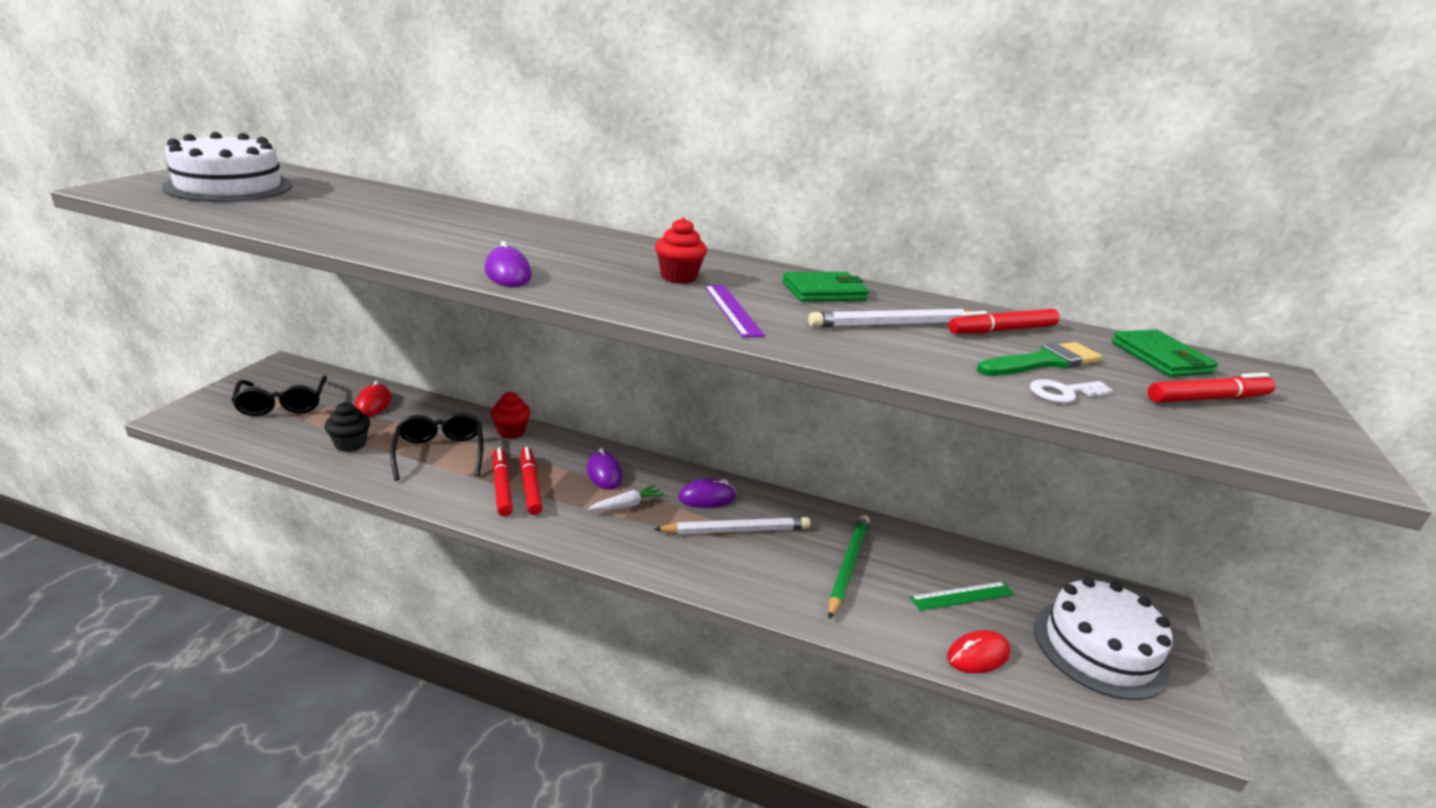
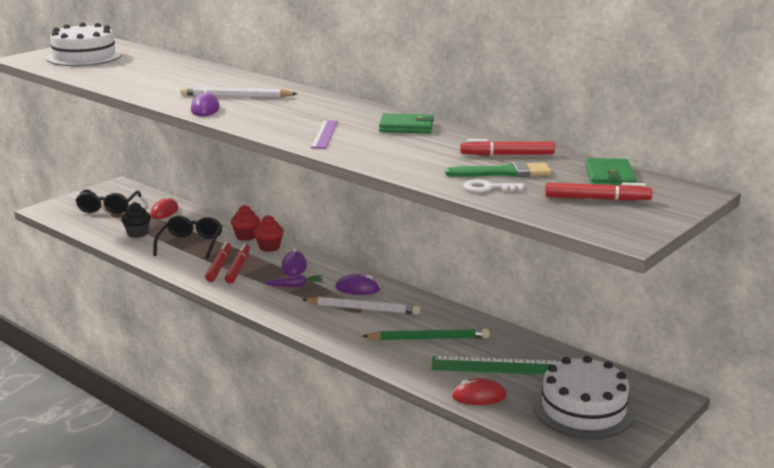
camera: 25 degrees right, 5 degrees down
white carrot [588,485,664,511] -> purple carrot [265,275,324,287]
red cupcake [655,218,707,284] -> red cupcake moved to [254,215,284,252]
white pencil [808,309,974,327] -> white pencil moved to [180,86,298,98]
green pencil [828,515,870,619] -> green pencil turned 45 degrees clockwise [363,329,490,340]
green ruler [910,582,1014,611] -> green ruler [431,356,559,375], size x1.64

